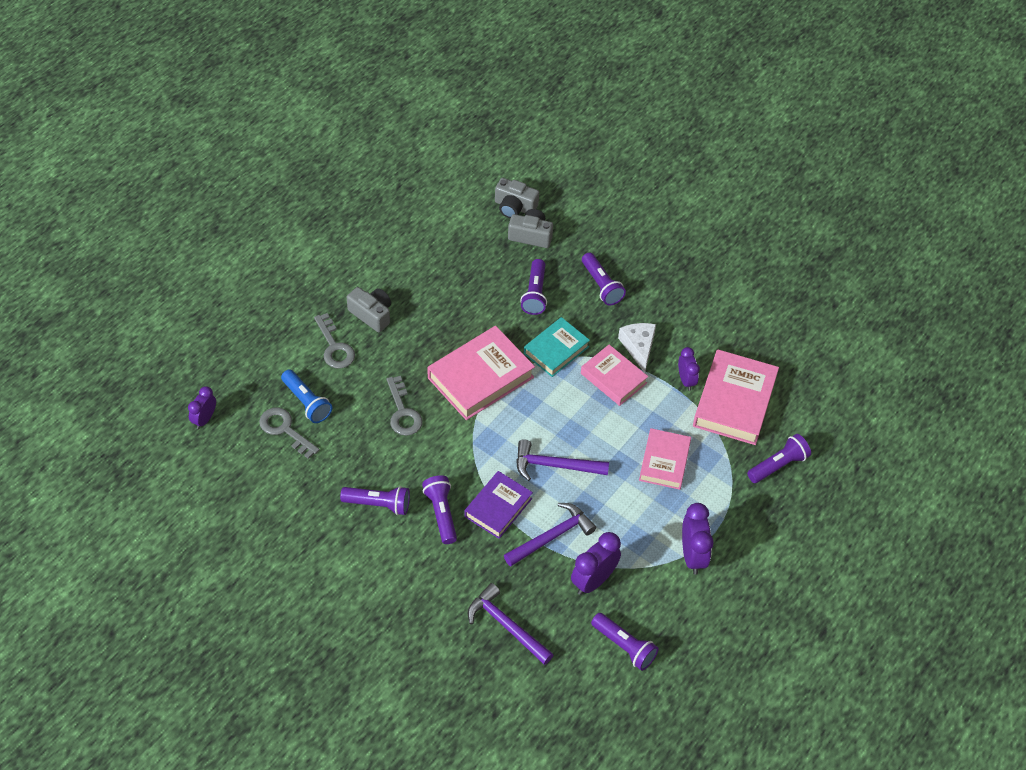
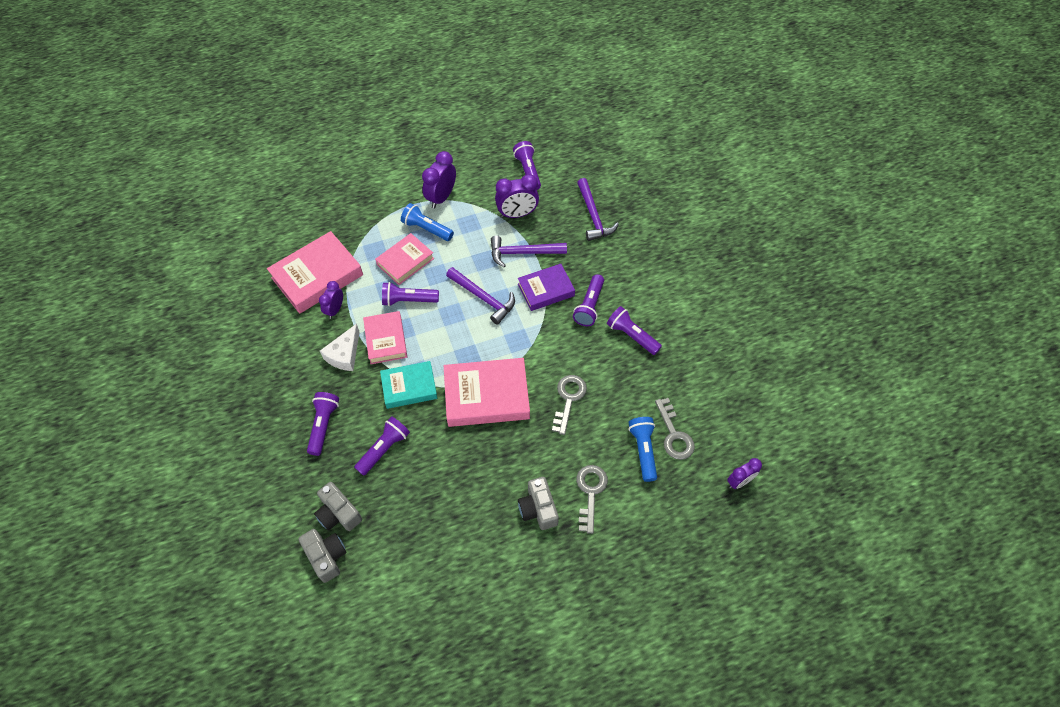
camera: 145 degrees left, 5 degrees up
purple flashlight [747,434,811,483] -> purple flashlight moved to [382,282,439,306]
none -> blue flashlight [401,203,454,241]

